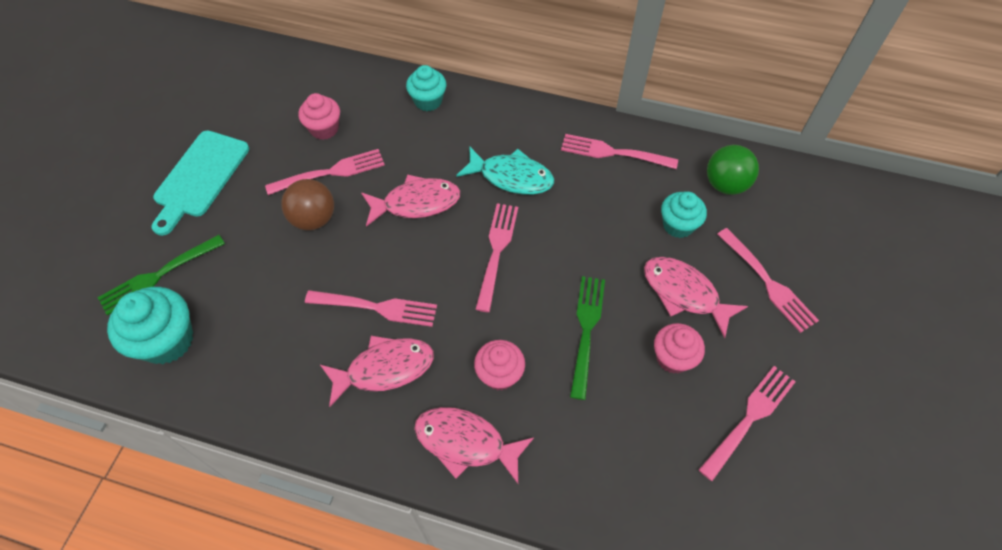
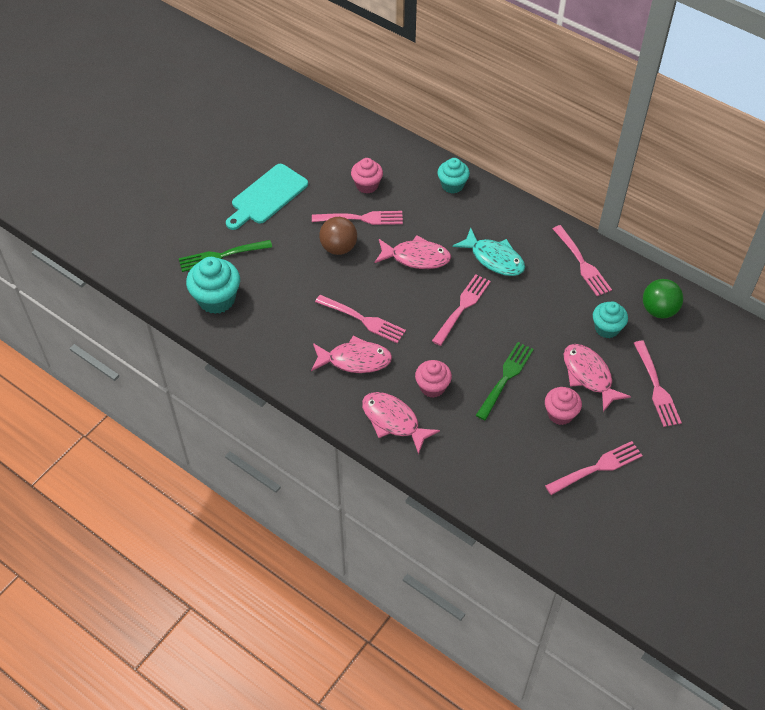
camera: 20 degrees right, 5 degrees down
pink fork [561,134,678,169] -> pink fork turned 150 degrees counterclockwise [553,225,612,296]

